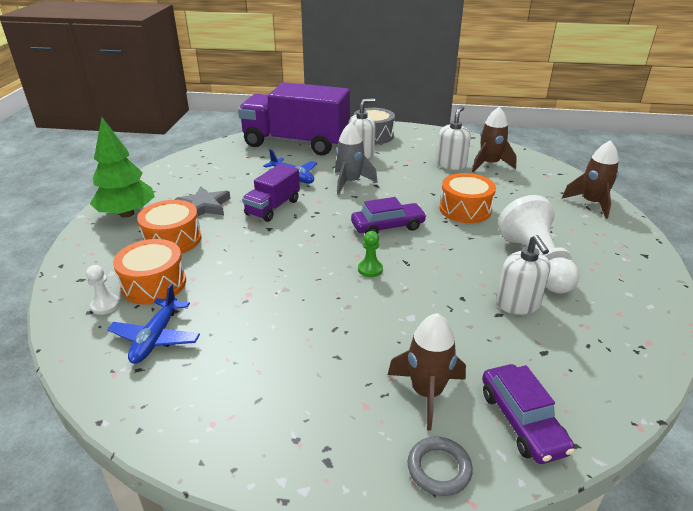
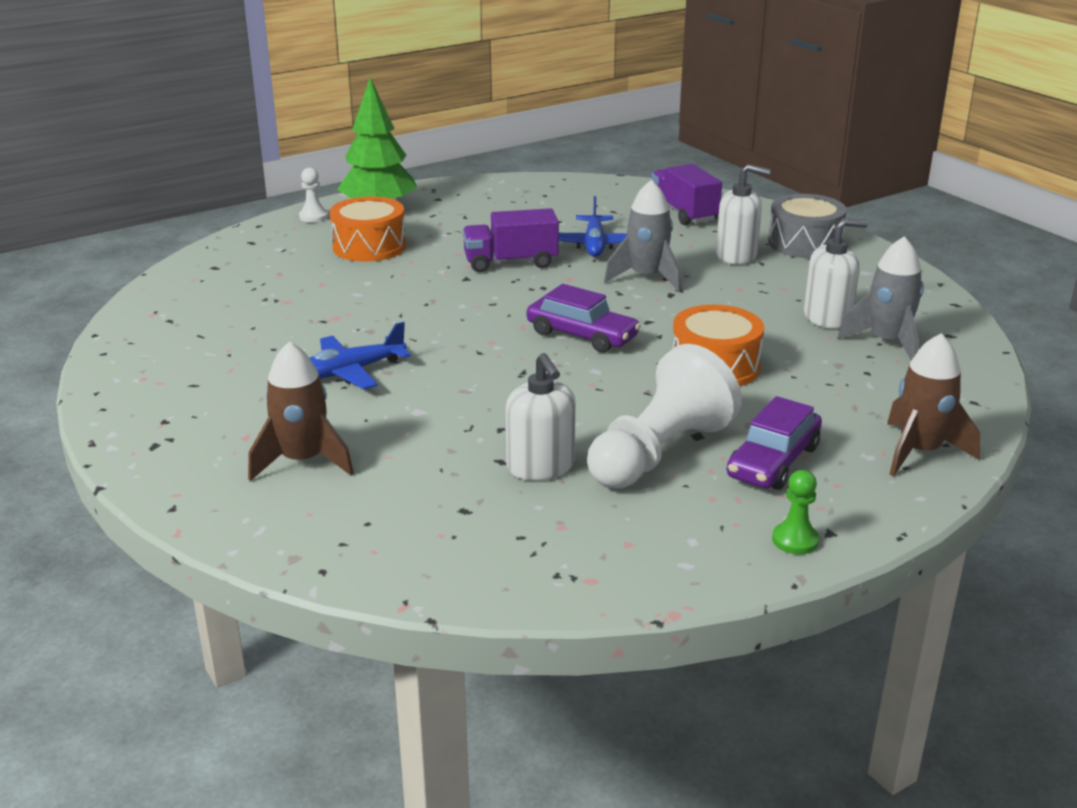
camera: 50 degrees right, 5 degrees down
white pawn [86,265,120,315] -> white pawn moved to [299,168,328,222]
blue plane [107,284,200,364] -> blue plane moved to [310,322,411,389]
orange drum [113,239,186,305] -> none
grey star [175,186,230,217] -> none
purple truck [238,82,350,155] -> purple truck [652,164,722,225], size x0.50
green pawn [358,231,383,277] -> green pawn moved to [772,470,819,554]
grey ring [407,437,473,496] -> none
brown rocket [472,107,517,172] -> grey rocket [837,236,924,360]
purple car [482,364,575,464] -> purple car moved to [727,396,822,490]
white soap dispenser [497,235,551,315] -> white soap dispenser turned 60 degrees counterclockwise [506,353,576,481]

